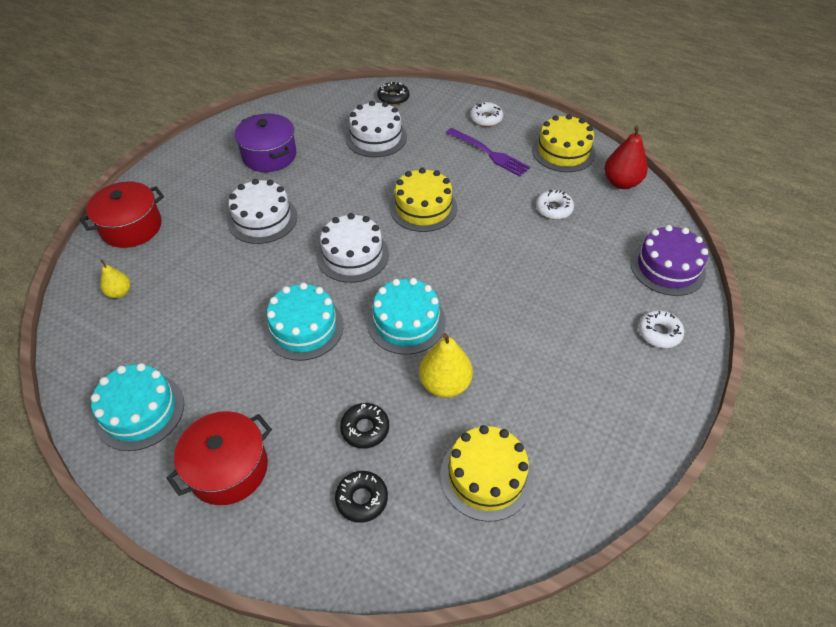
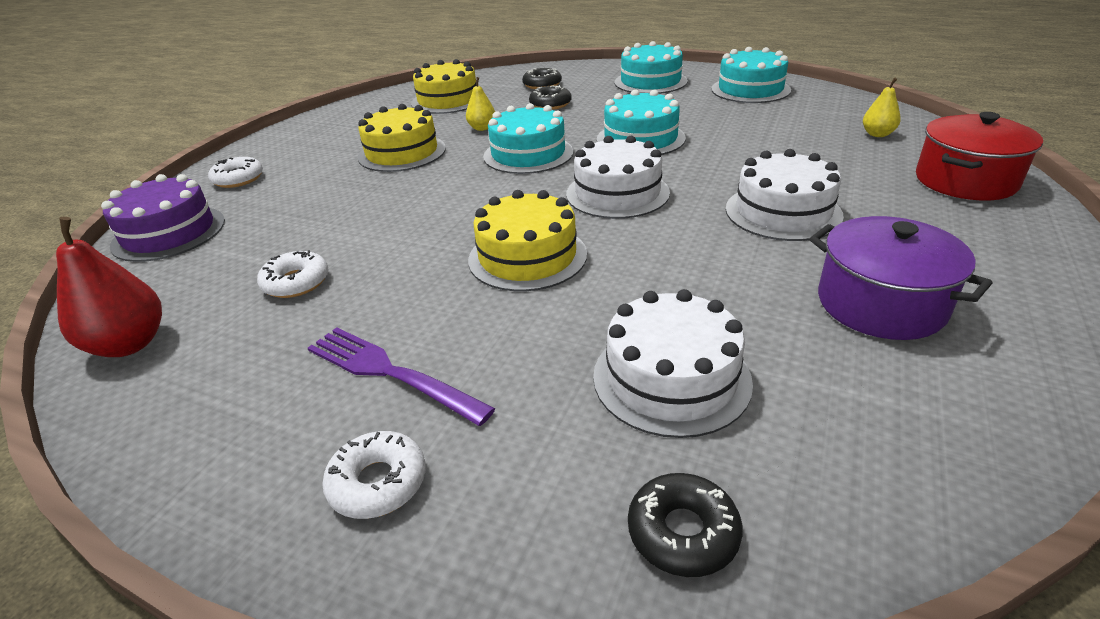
camera: 175 degrees right, 15 degrees down
red pot [167,411,272,505] -> turquoise cake [615,41,688,94]
yellow pear [419,333,473,398] -> yellow pear [466,77,495,131], size x0.59
yellow cake [532,114,595,172] -> yellow cake moved to [358,104,446,172]

